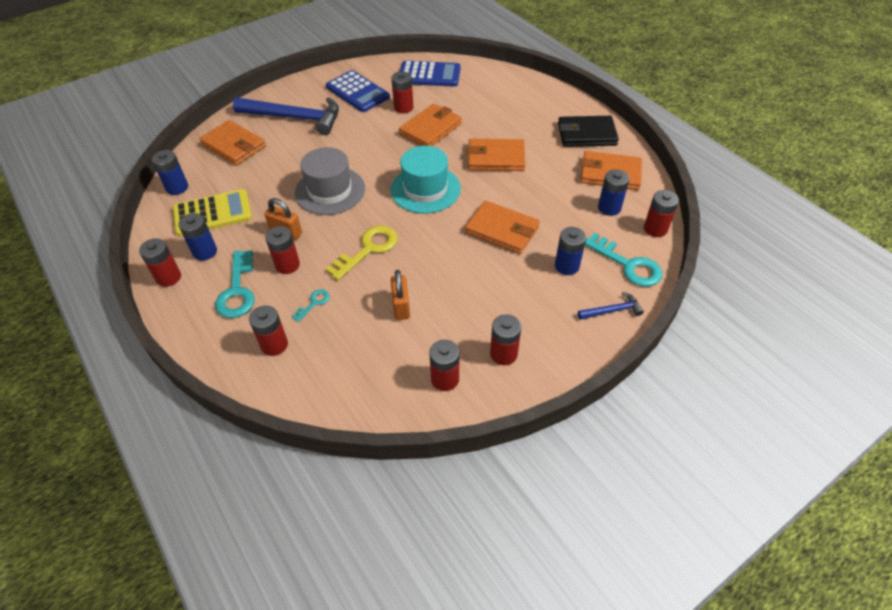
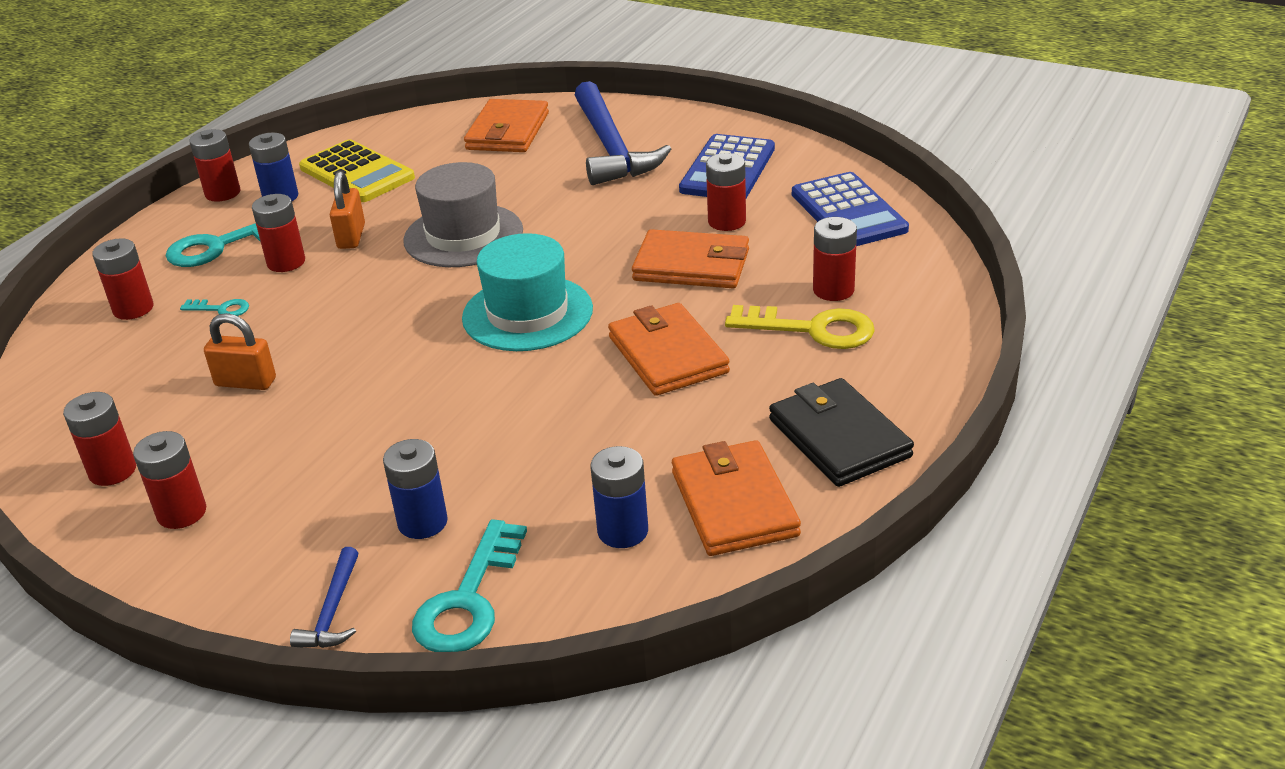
camera: 65 degrees right, 15 degrees down
blue battery [152,150,188,195] -> none
yellow key [325,226,397,280] -> yellow key moved to [725,305,875,349]
orange padlock [391,270,410,320] -> orange padlock turned 45 degrees clockwise [204,313,276,390]
orange wallet [465,201,540,254] -> none
blue hammer [578,292,644,320] -> blue hammer turned 45 degrees clockwise [290,547,358,648]
red battery [644,190,679,237] -> red battery moved to [813,217,857,301]

